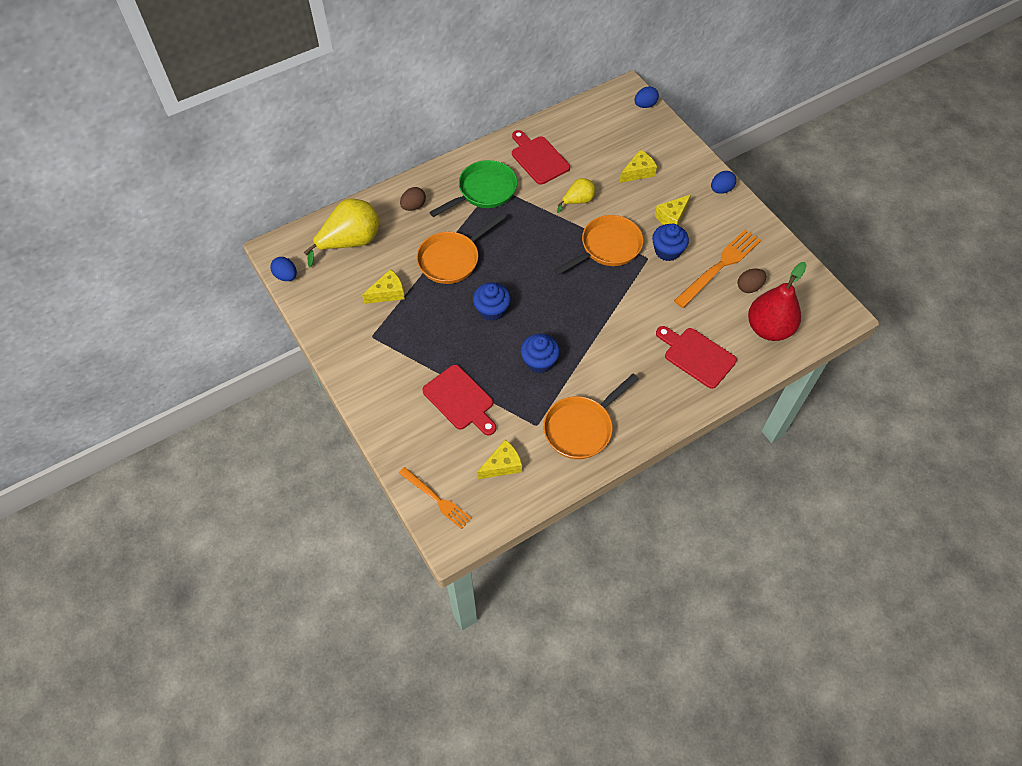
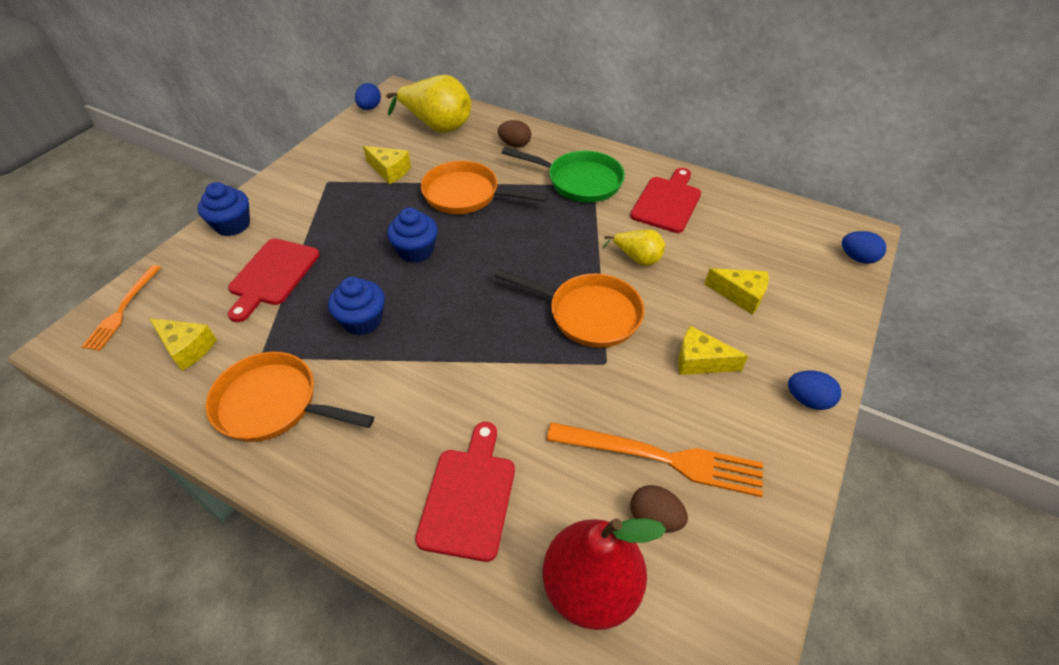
camera: 60 degrees right, 10 degrees down
blue cupcake [652,224,689,261] -> blue cupcake moved to [198,182,250,236]

